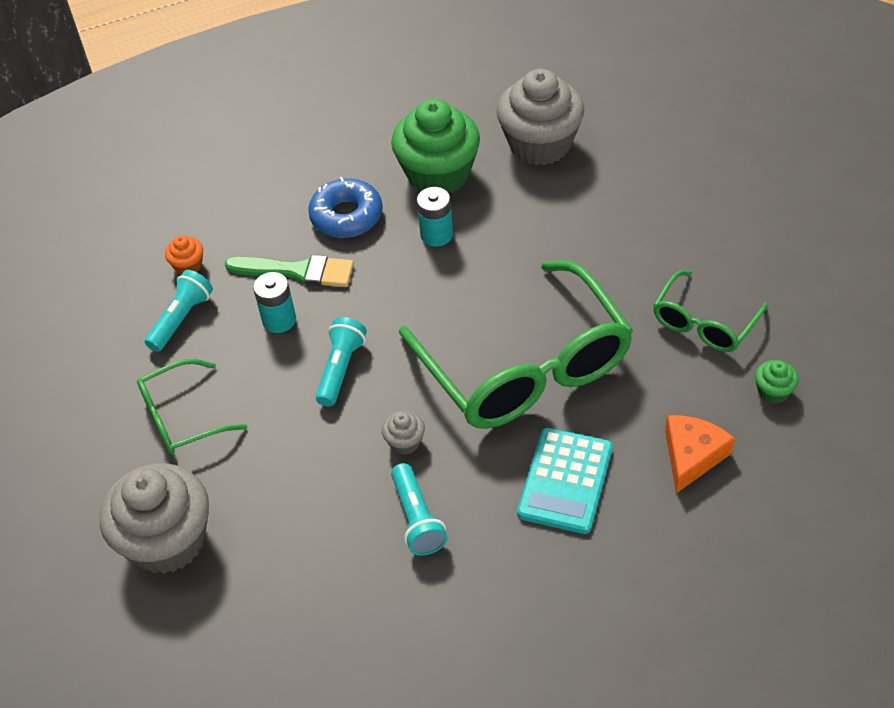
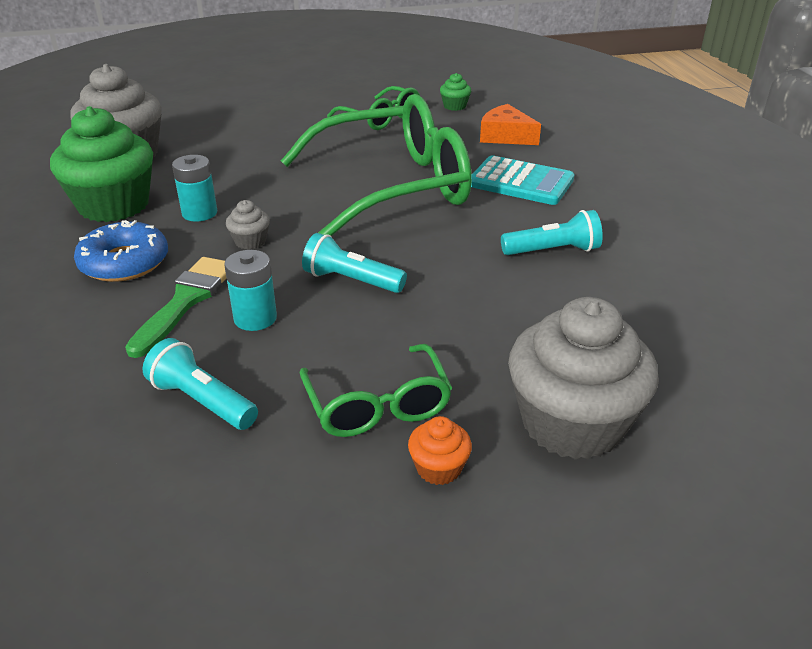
camera: 85 degrees left, 15 degrees down
orange cupcake [165,235,203,275] -> orange cupcake moved to [408,416,472,485]
grey cupcake [382,411,425,455] -> grey cupcake moved to [226,200,270,250]

